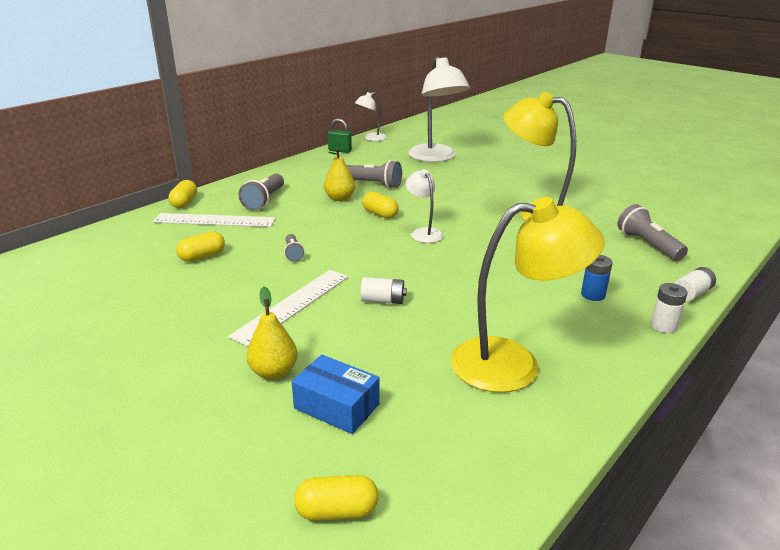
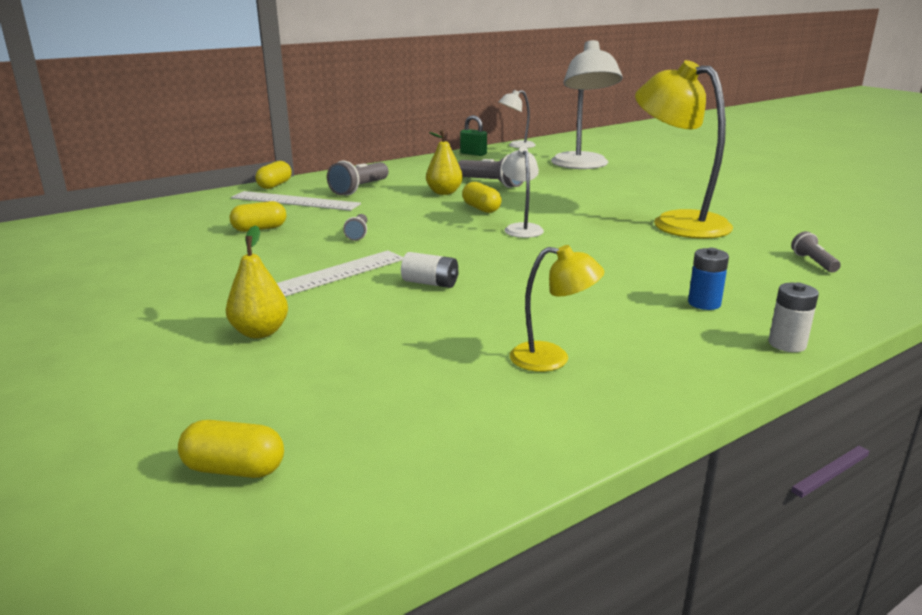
camera: 15 degrees right, 5 degrees down
blue box [292,355,380,434] -> none
yellow lamp [451,197,605,393] -> yellow lamp [510,245,604,372], size x0.51
grey flashlight [617,204,688,261] -> grey flashlight [791,231,841,272], size x0.57
white battery [674,267,716,301] -> none

